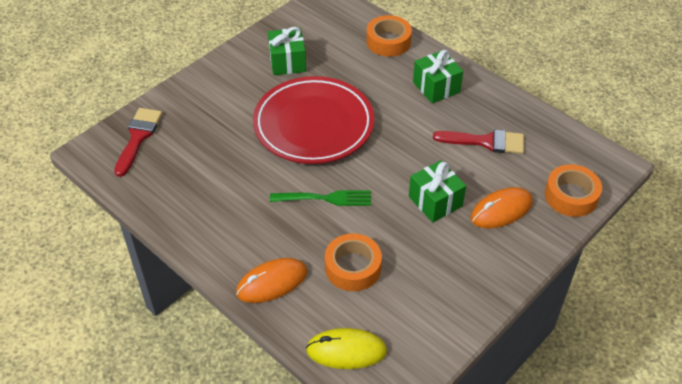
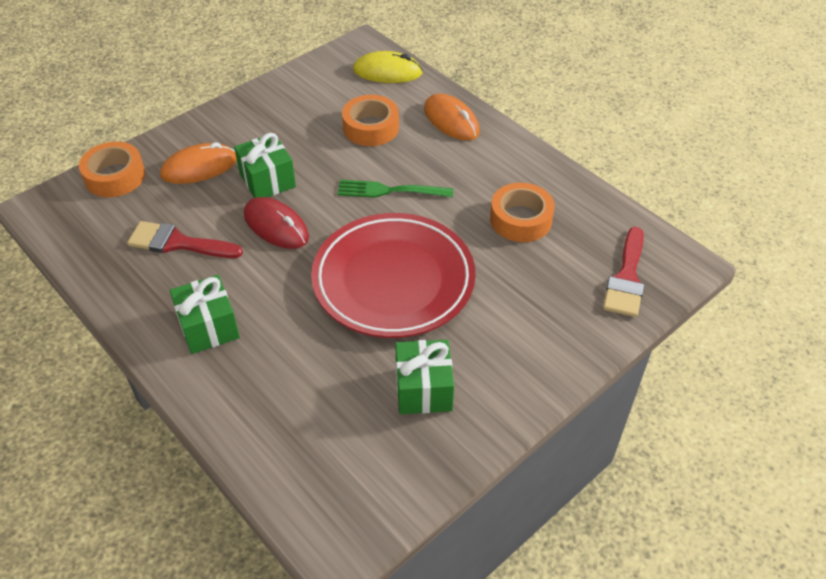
camera: 175 degrees left, 0 degrees up
orange mouse [236,258,308,303] -> orange mouse turned 75 degrees clockwise [424,94,480,140]
orange tape [366,15,412,57] -> orange tape moved to [490,183,555,242]
none -> red mouse [244,197,309,249]

